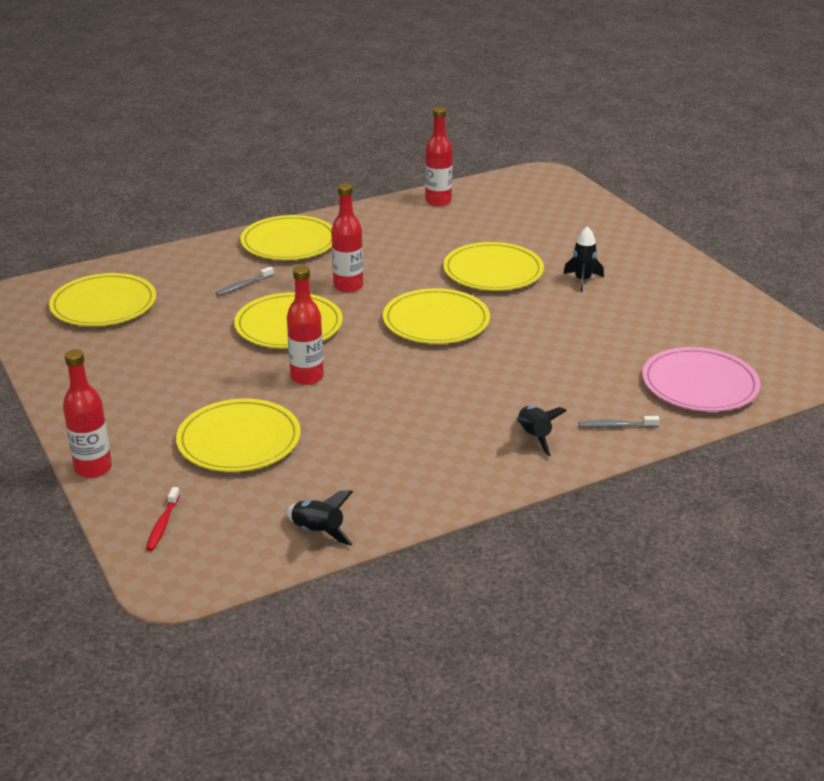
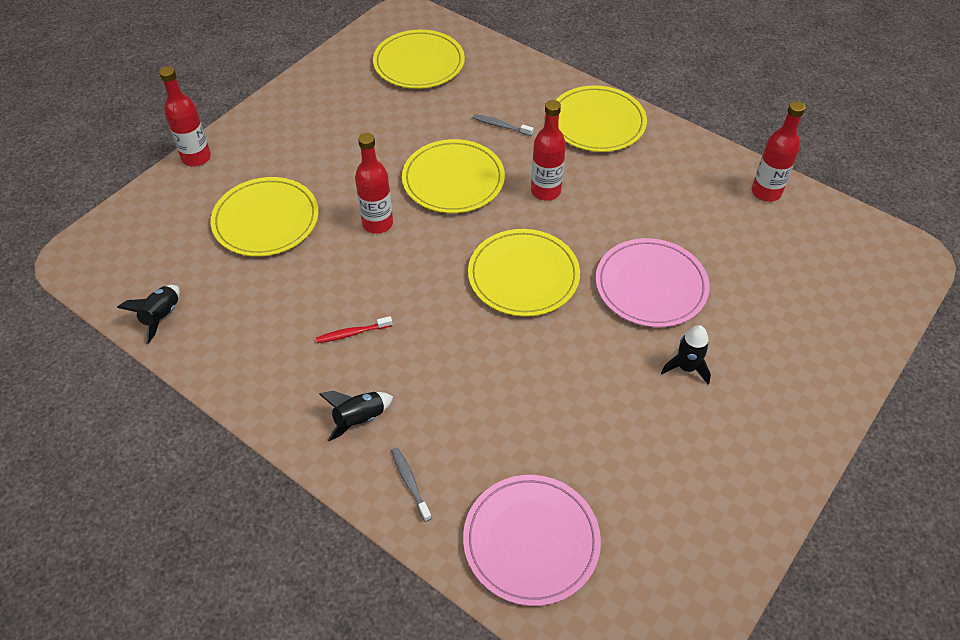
camera: 65 degrees right, 20 degrees up
red toothbrush [146,487,180,551] -> red toothbrush moved to [316,316,392,343]
yellow plate [443,242,544,291] -> pink plate [596,238,709,327]

